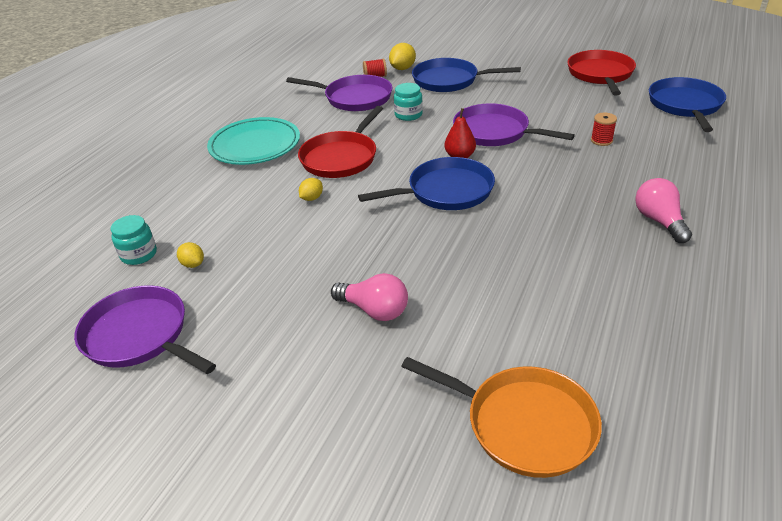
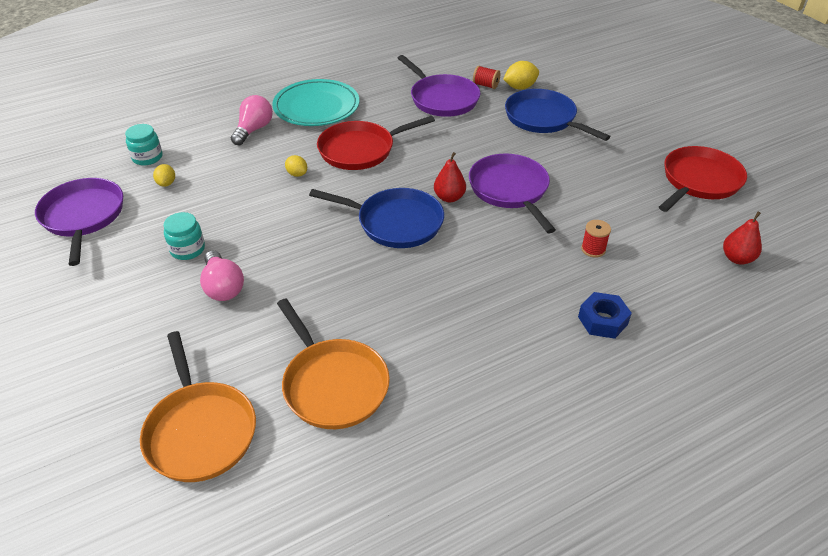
camera: 35 degrees right, 5 degrees up
yellow lemon [299,178,323,201] -> yellow lemon turned 60 degrees clockwise [285,155,307,177]
turquoise jar [394,83,423,121] -> turquoise jar moved to [163,212,205,260]
pink light bulb [635,178,692,243] -> pink light bulb moved to [231,95,273,145]
blue pan [649,77,726,132] -> red pear [723,212,762,265]
none -> orange pan [277,298,390,429]
none -> blue nut [578,292,632,339]

